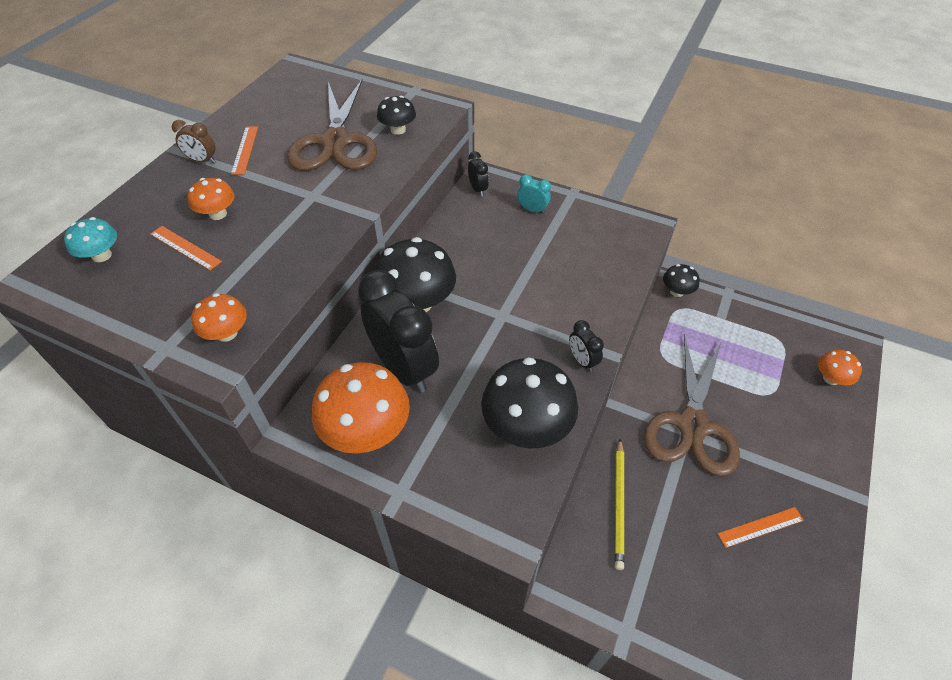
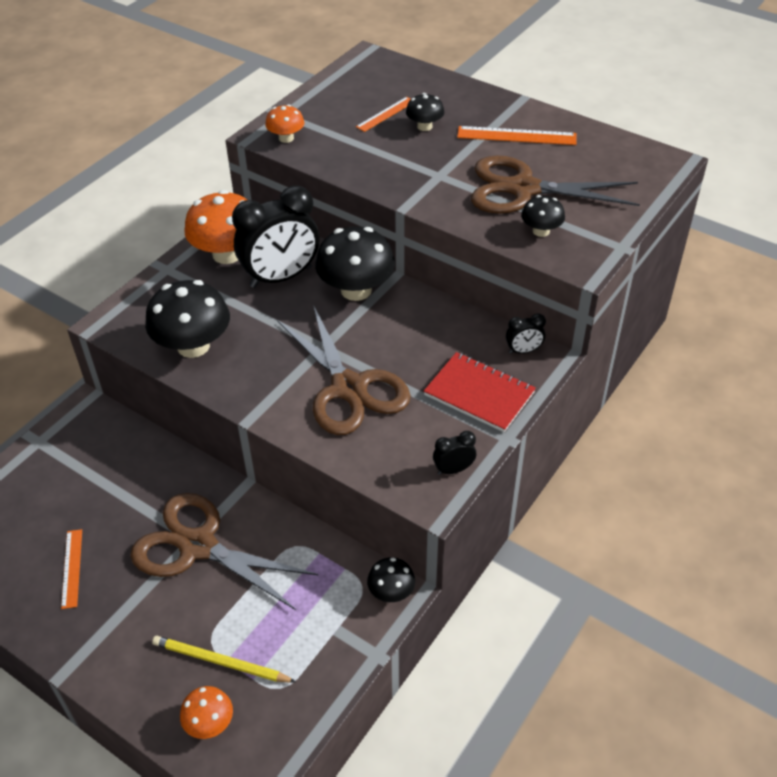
camera: 100 degrees right, 5 degrees down
turquoise mushroom [64,217,117,262] -> none
brown clock [172,120,216,163] -> none
orange mushroom [188,178,235,220] -> black mushroom [406,93,444,131]
orange ruler [231,126,258,175] -> orange ruler [457,126,577,145], size x1.55
turquoise clock [517,174,551,214] -> red notebook [424,352,536,432]
black clock [569,320,604,372] -> black clock moved to [433,431,476,475]
yellow pencil [615,439,624,570] -> yellow pencil moved to [152,636,296,683]
none -> brown scissors [277,305,411,435]

